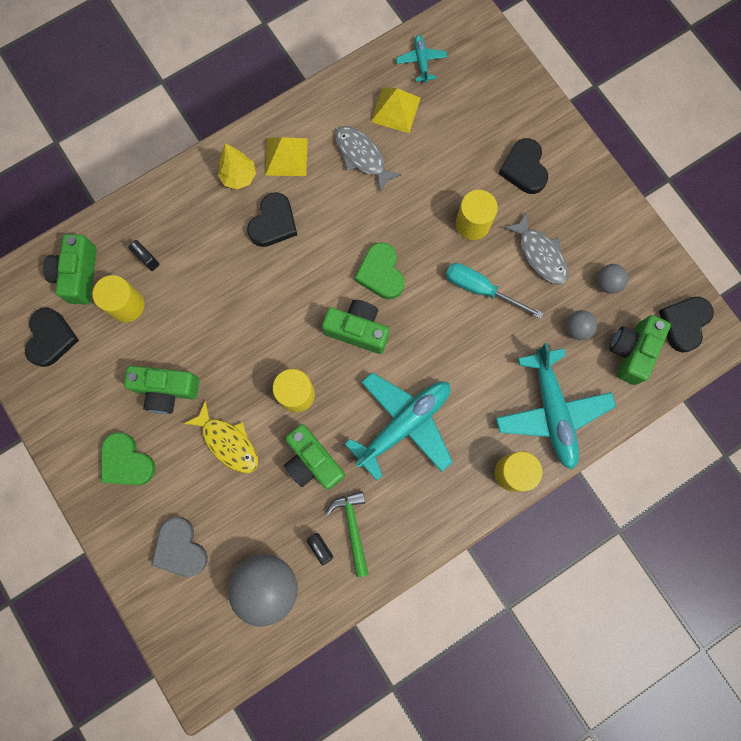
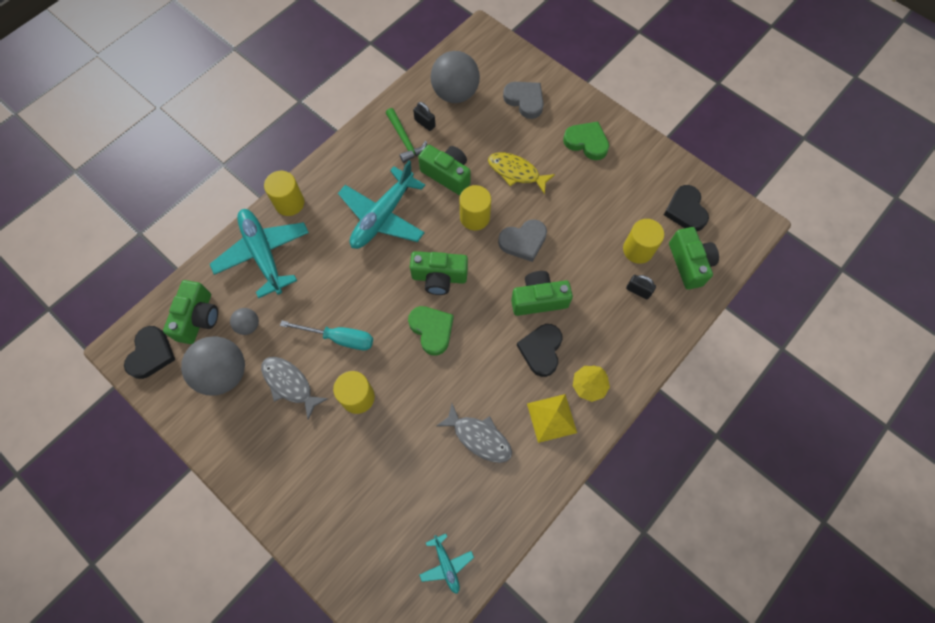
camera: 165 degrees right, 10 degrees down
green camera [124,366,200,414] -> green camera moved to [511,271,573,316]
yellow pyramid [371,87,421,133] -> none
black heart [499,138,548,194] -> none
grey ball [597,264,628,294] -> grey ball [181,336,245,396], size x2.07
none -> grey heart [498,219,547,262]

